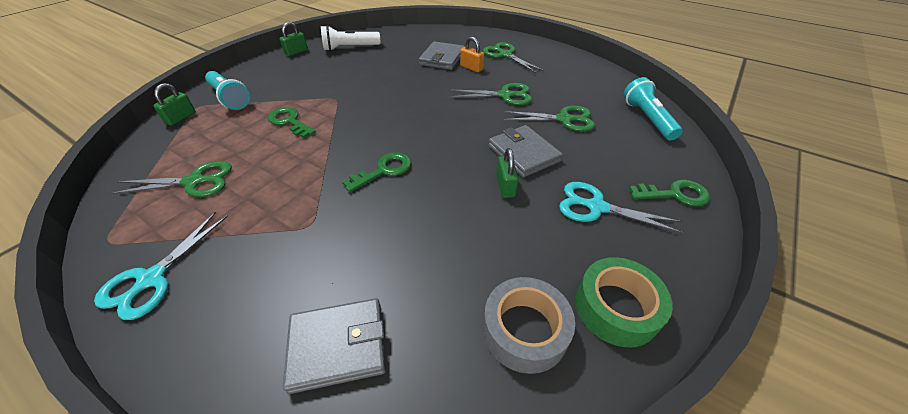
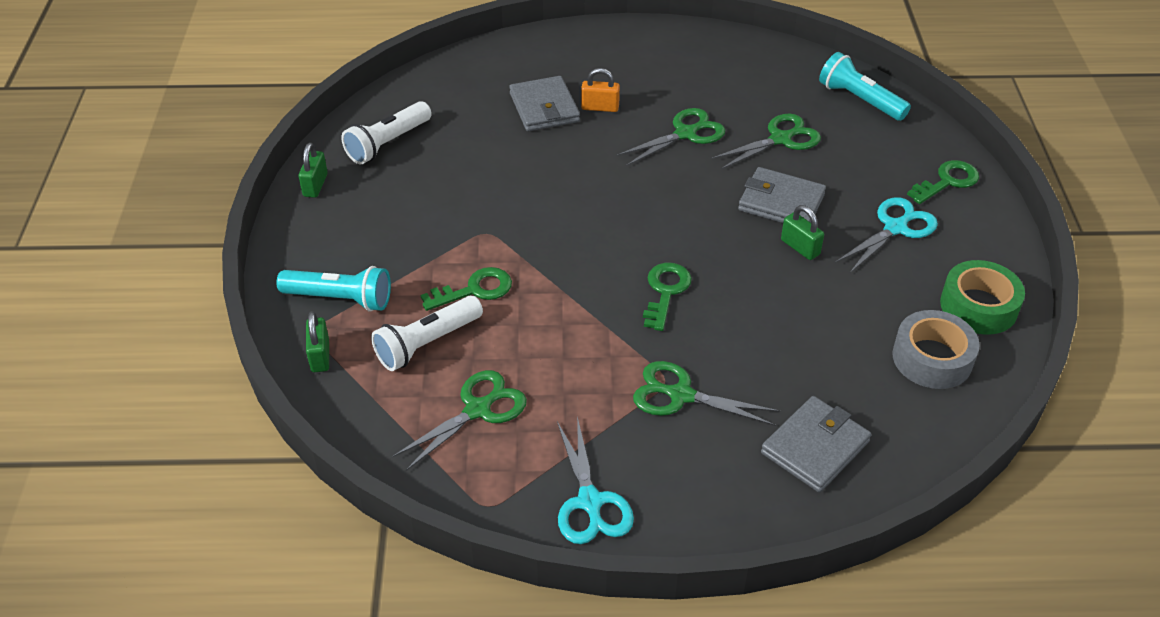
camera: 35 degrees left, 0 degrees up
green key [268,107,316,138] -> green key turned 150 degrees clockwise [421,267,512,311]
green scissors [483,42,544,73] -> green scissors moved to [633,361,780,426]
turquoise scissors [559,182,683,233] -> turquoise scissors turned 150 degrees clockwise [835,197,938,273]
none -> white flashlight [371,296,483,371]

